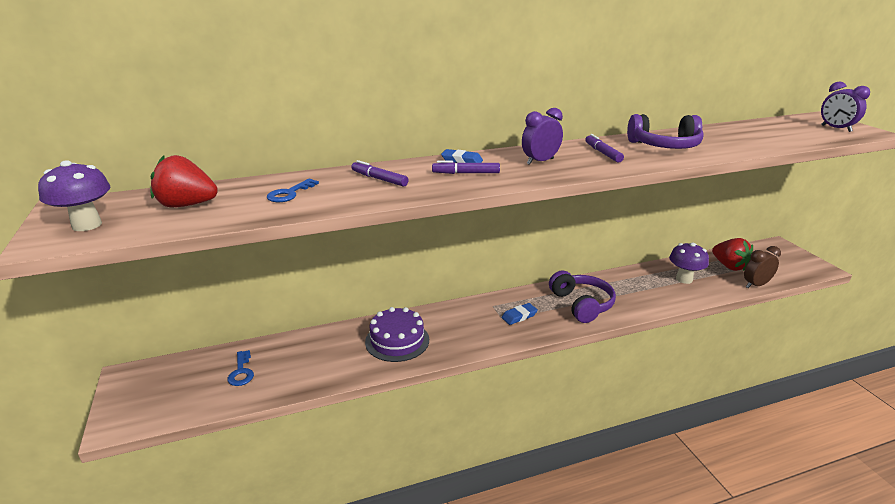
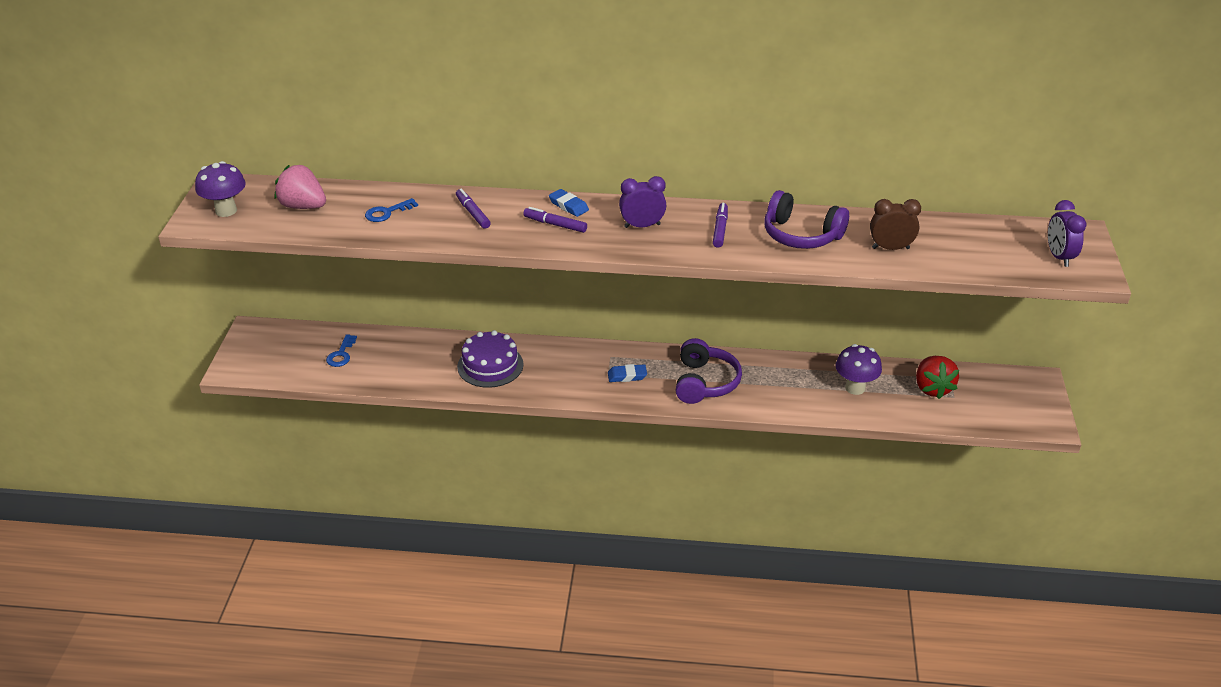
camera: 25 degrees right, 10 degrees up
red strawberry [150,155,218,207] -> pink strawberry [275,165,326,209]
brown clock [744,246,781,288] -> brown clock moved to [870,199,921,250]

